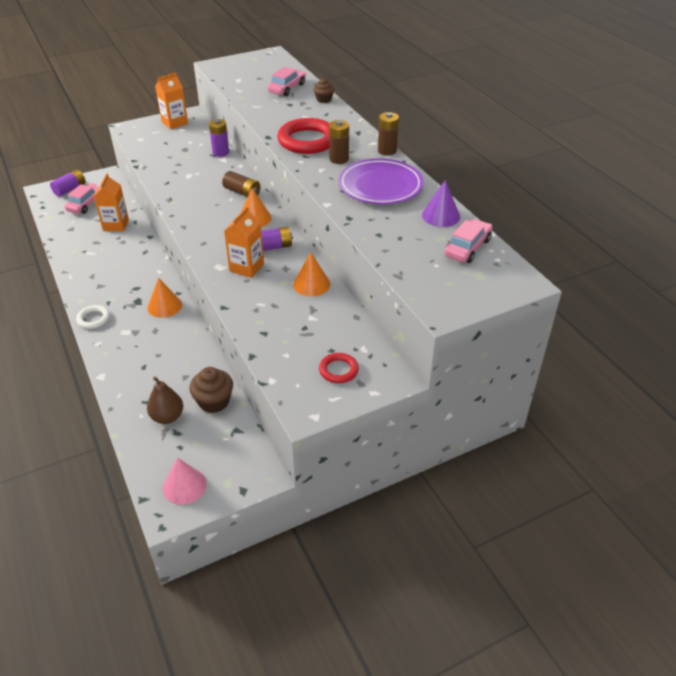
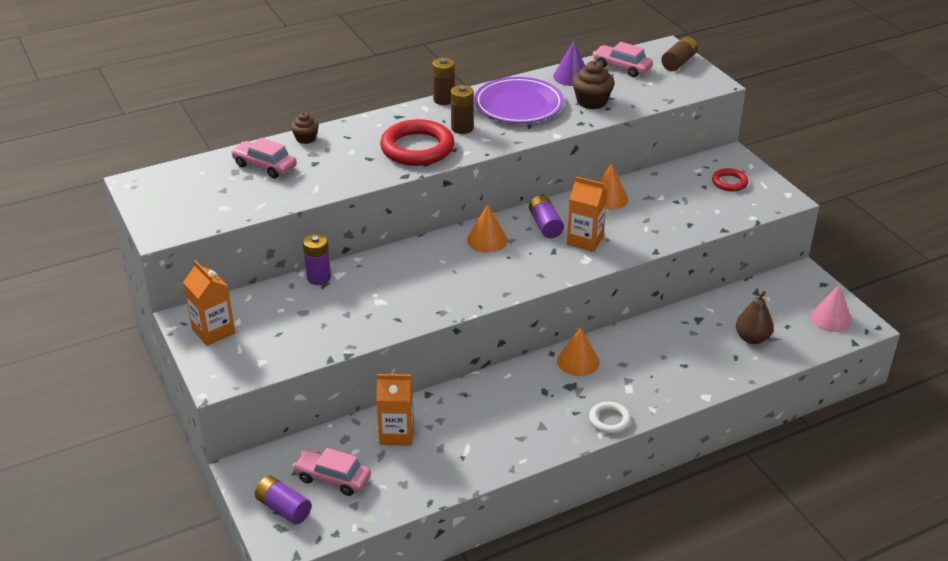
camera: 90 degrees left, 5 degrees down
brown cupcake [189,367,233,413] -> brown cupcake moved to [572,61,615,109]
brown battery [222,171,260,197] -> brown battery moved to [661,37,698,71]

